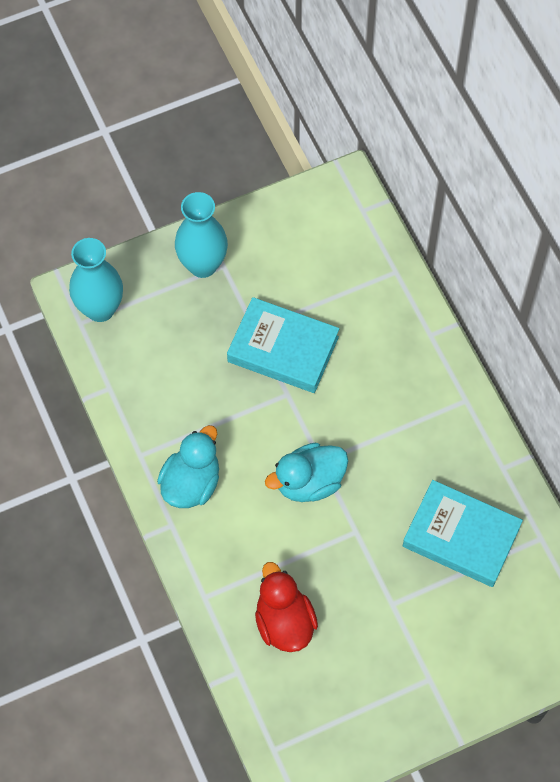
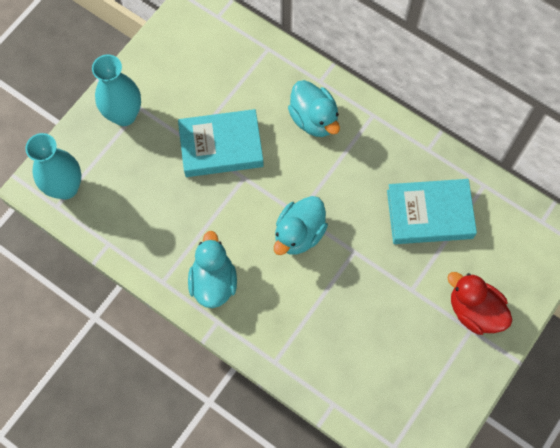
camera: 30 degrees left, 5 degrees up
red duck [255,562,318,652] -> red duck moved to [447,272,512,335]
none -> turquoise duck [288,80,340,137]

